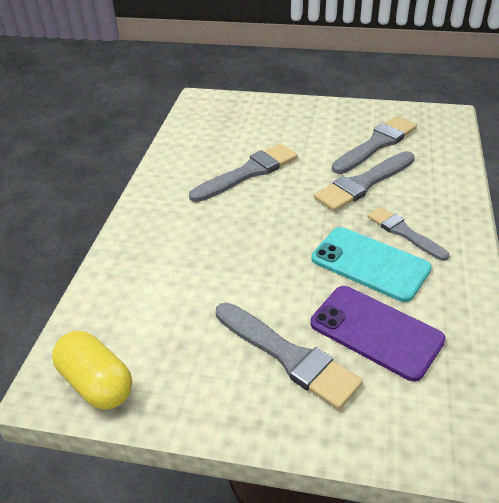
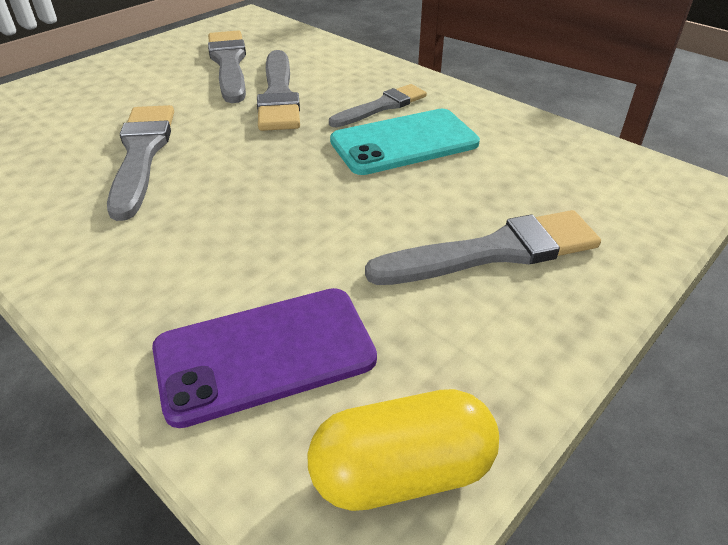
camera: 60 degrees left, 0 degrees up
purple phone [310,286,446,381] -> purple phone moved to [152,288,377,428]
grey brush [368,207,449,261] -> grey brush turned 150 degrees clockwise [329,84,427,127]

